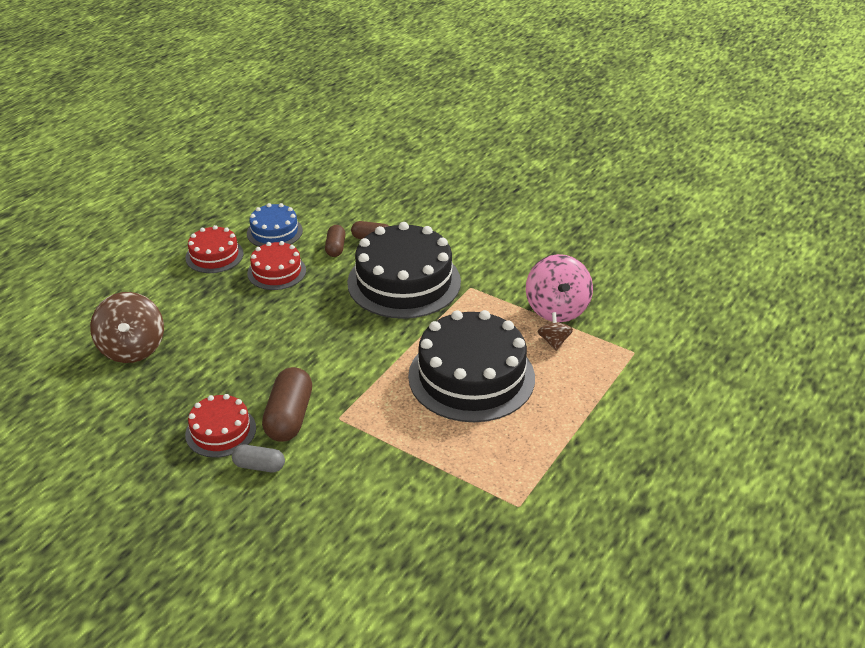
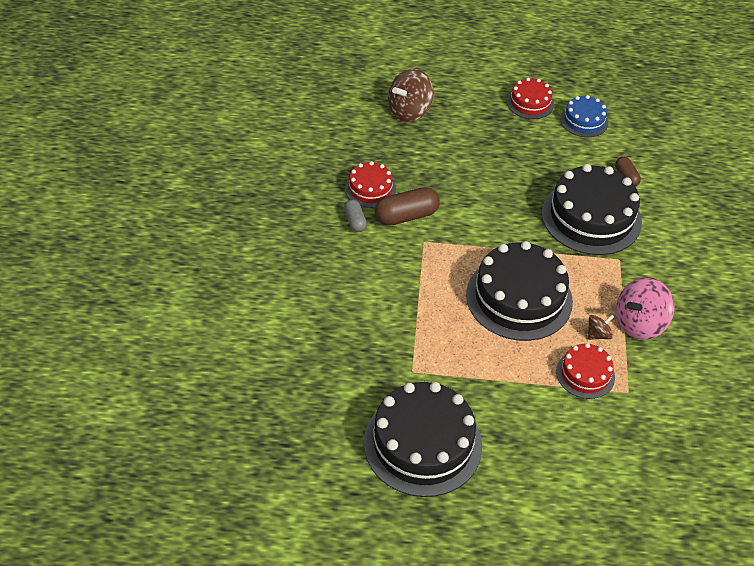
camera: 60 degrees right, 10 degrees up
red cake [247,241,306,290] -> red cake moved to [556,343,615,399]
brown capsule [325,225,345,257] -> none
none -> black cake [364,382,482,497]

